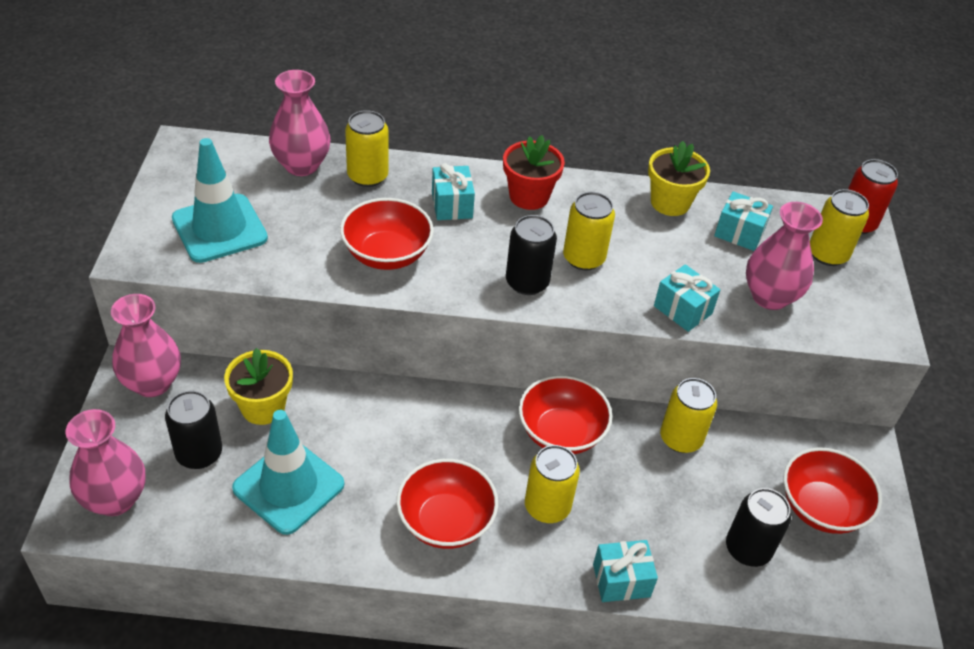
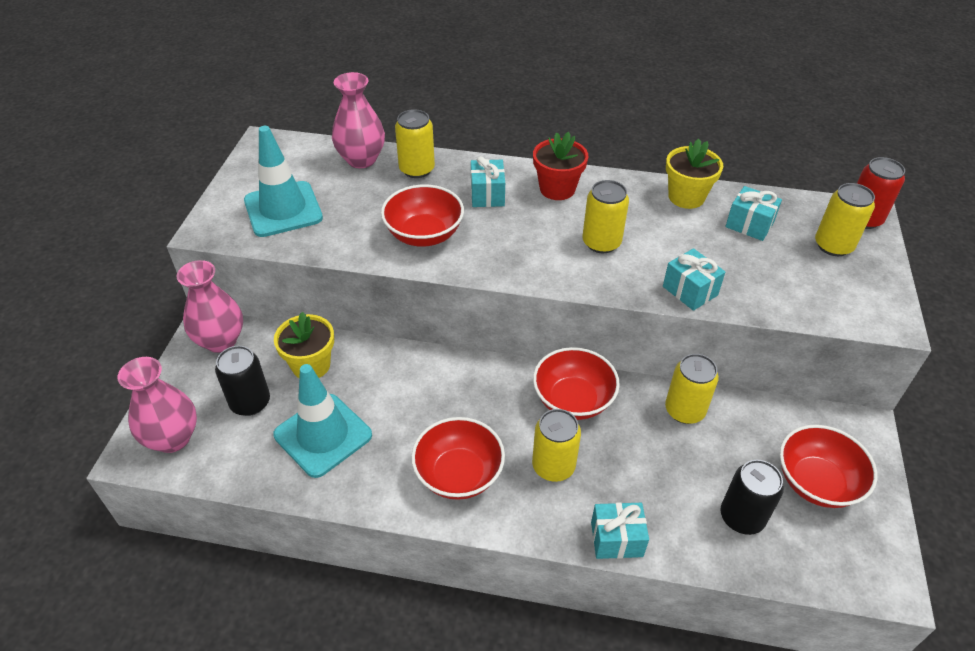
camera: 10 degrees right, 0 degrees up
black can [506,215,557,295] -> none
pink vase [746,202,823,310] -> none

